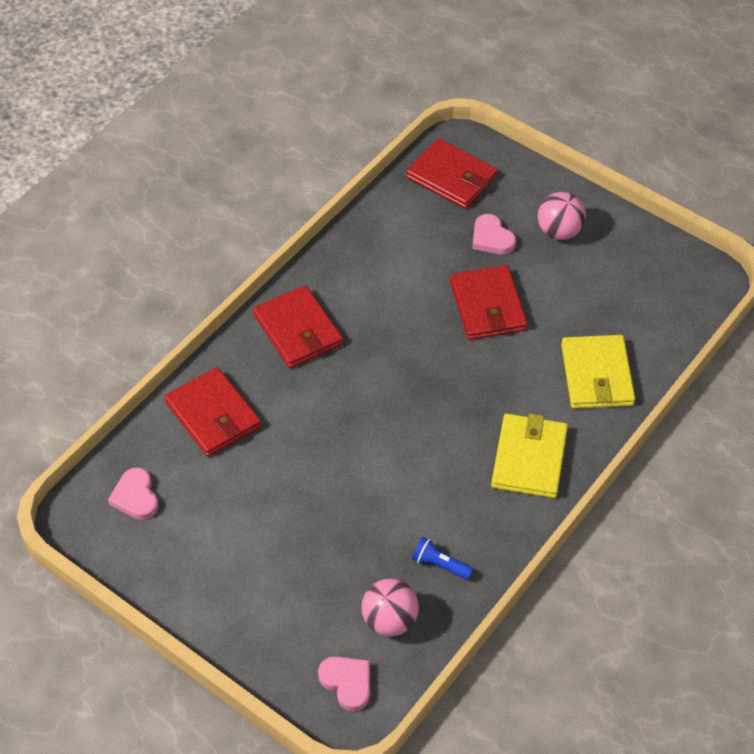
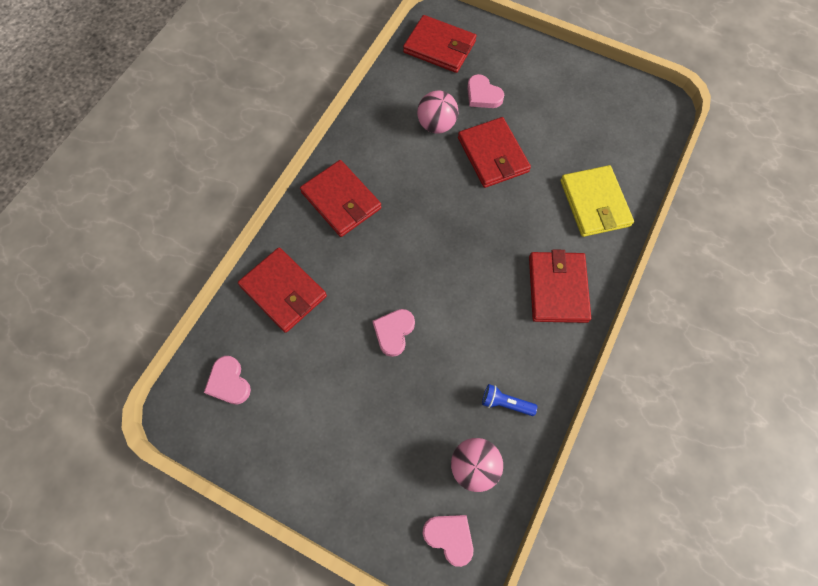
camera: 10 degrees left, 15 degrees up
yellow wallet [491,414,568,498] -> red wallet [529,249,591,323]
pink ball [538,192,586,240] -> pink ball moved to [417,90,458,134]
none -> pink heart [372,309,415,357]

